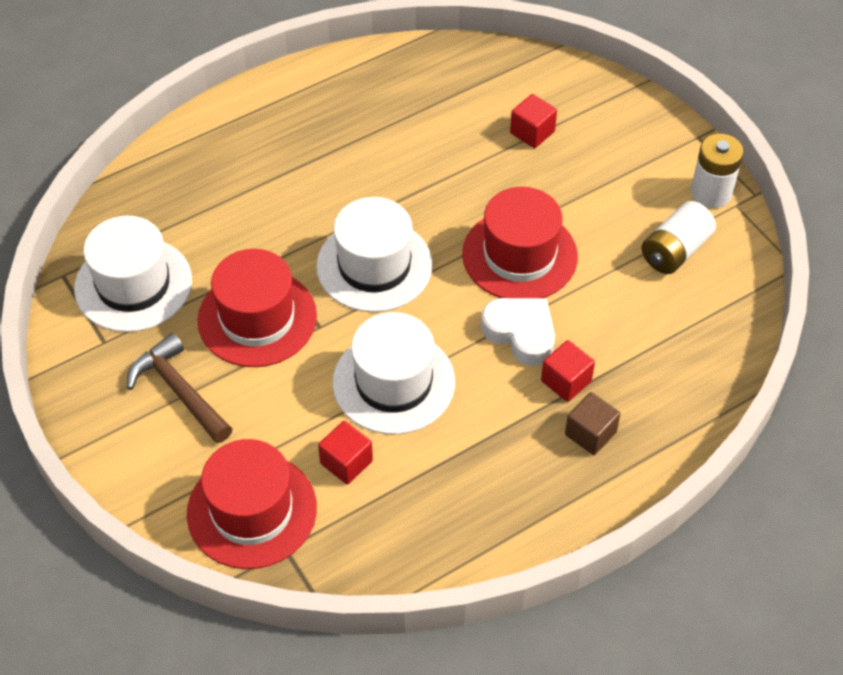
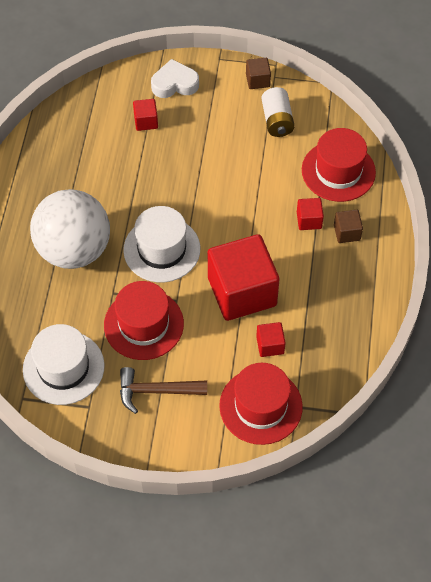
camera: 50 degrees left, 5 degrees up
white hat [333,312,455,434] -> red cube [208,234,280,321]
red hat [462,187,578,298] -> red hat moved to [302,128,376,202]
white heart [481,298,555,366] -> white heart moved to [151,59,199,98]
white battery [691,134,743,208] -> brown cube [246,58,271,89]
none -> white ball [30,189,110,269]

